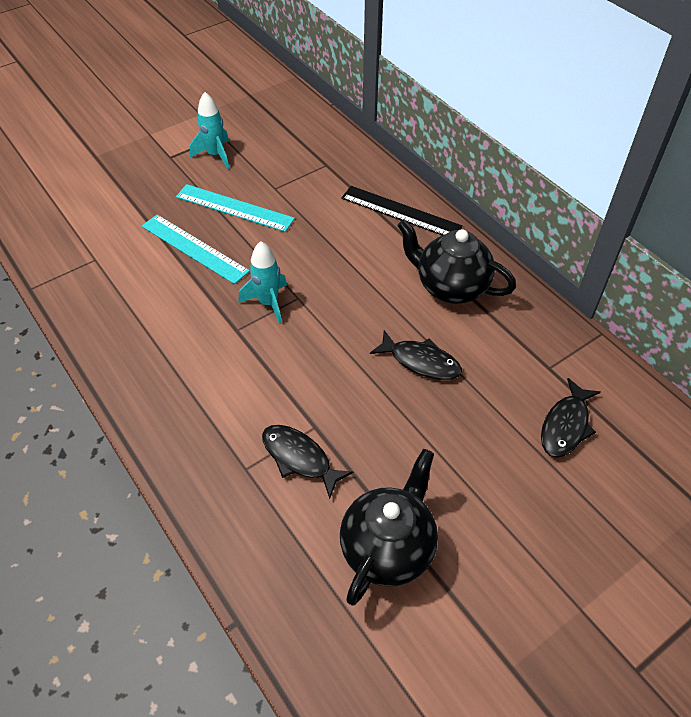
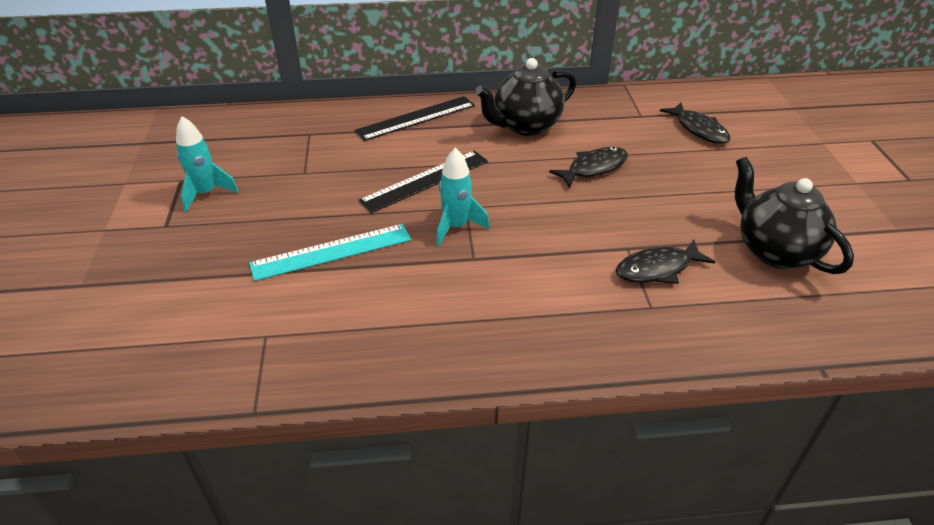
camera: 60 degrees left, 10 degrees down
turquoise ruler [176,184,295,232] -> none
none -> black ruler [359,151,488,213]

